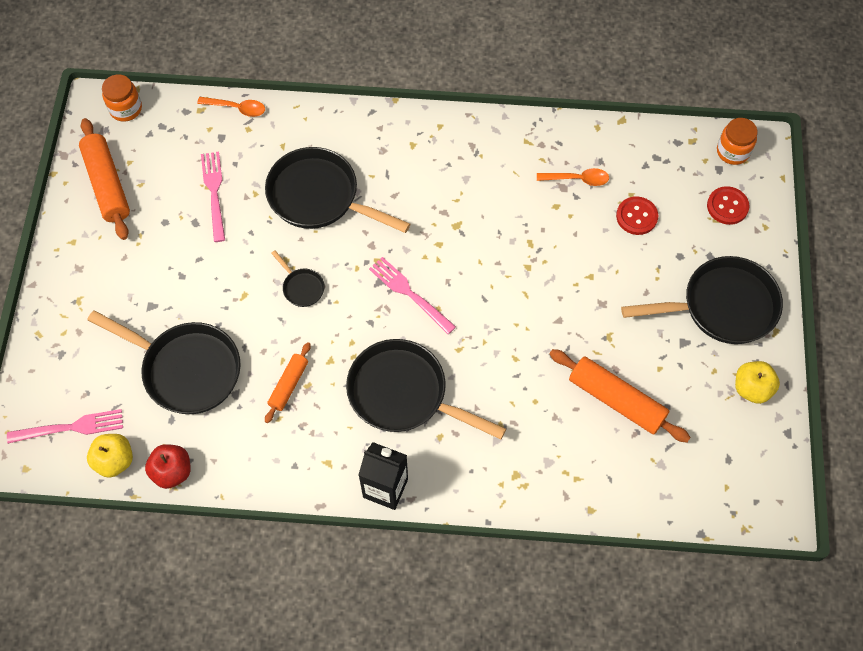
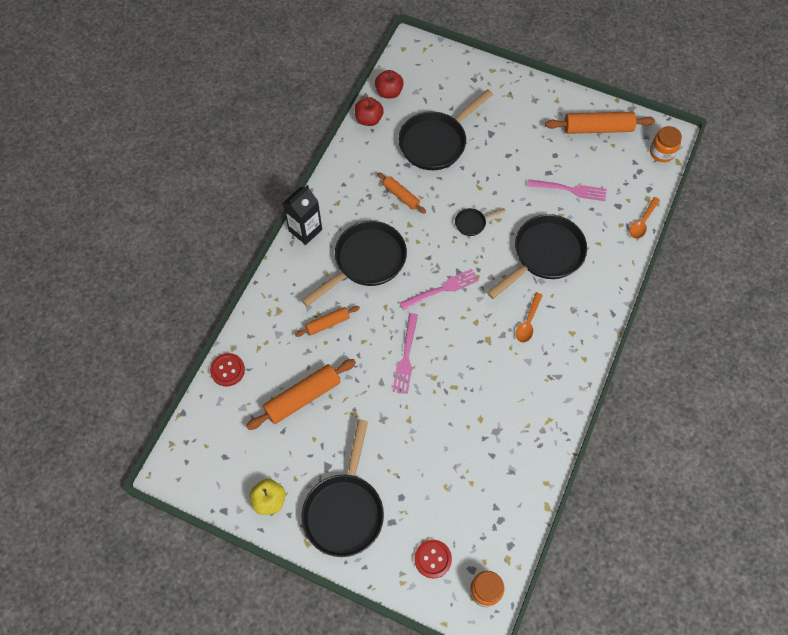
camera: 110 degrees right, 0 degrees up
pink fork [7,409,123,444] -> pink fork moved to [392,313,418,394]
yellow apple [87,434,133,478] -> red apple [375,70,404,98]
orange spoon [537,168,609,186] -> orange spoon moved to [516,292,543,343]
red button [616,196,659,235] -> red button moved to [210,353,245,386]
none -> orange rolling pin [295,306,360,337]

